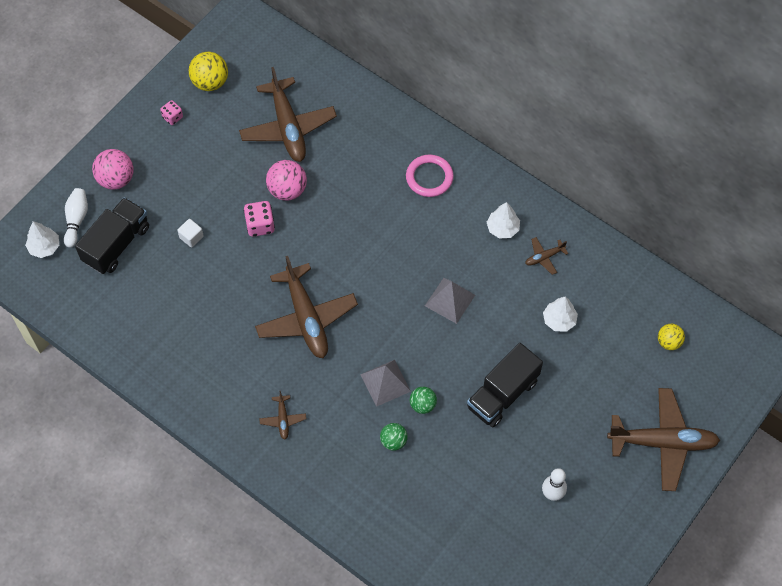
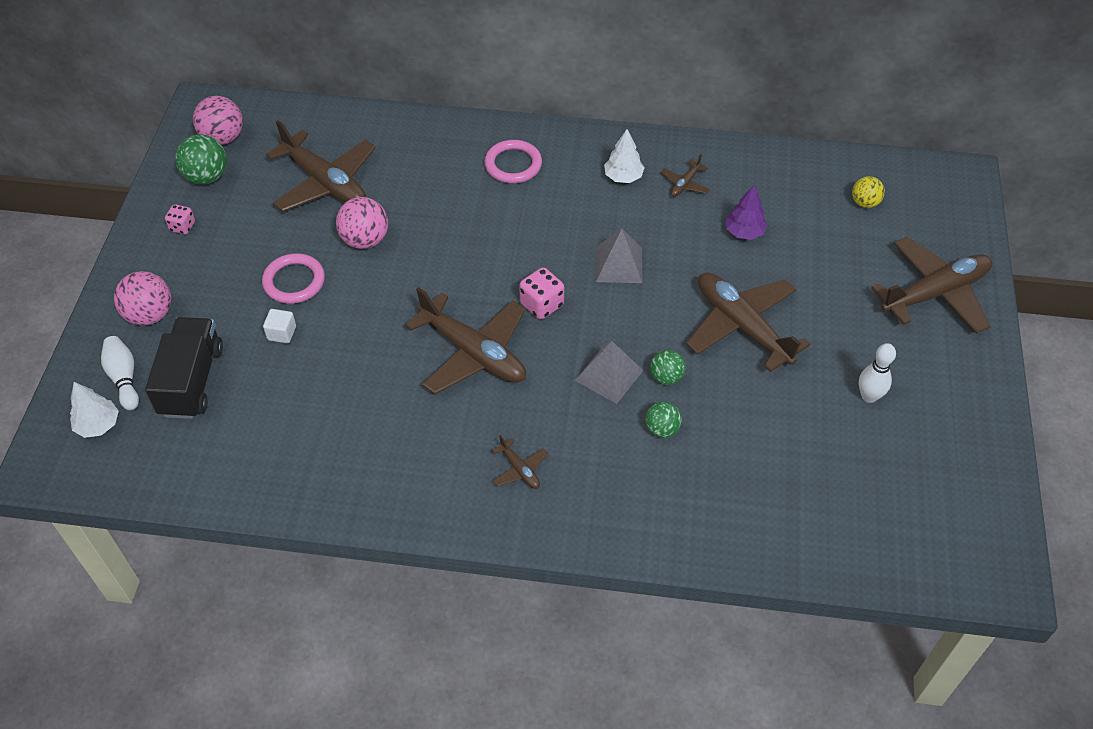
camera: 30 degrees left, 10 degrees down
yellow ball [189,52,228,91] -> green ball [175,134,227,185]
pink dice [244,201,275,237] -> pink dice moved to [519,267,564,319]
black truck [467,343,543,427] -> brown plane [686,273,810,372]
white tree [543,296,578,332] -> purple tree [726,185,768,240]
none -> pink ball [193,96,243,145]
none -> pink ring [262,253,325,304]

